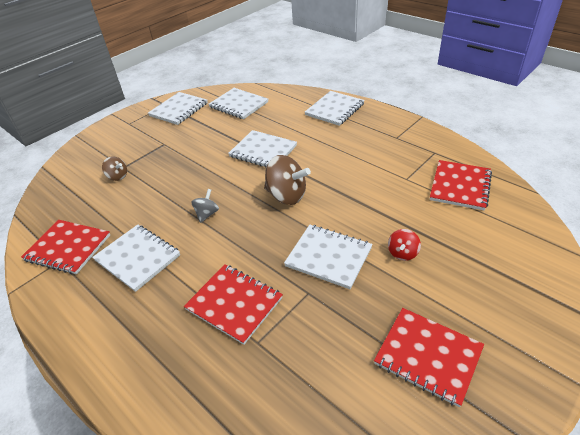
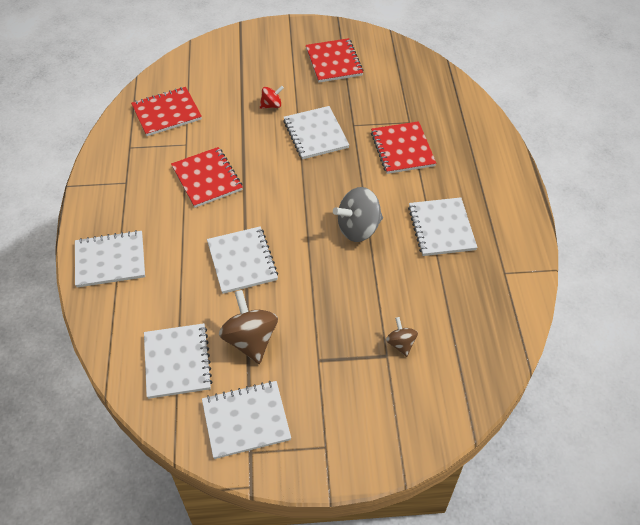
camera: 140 degrees left, 10 degrees up
red notebook [21,220,110,274] -> red notebook moved to [171,147,243,208]
grey spinning top [191,189,219,223] -> grey spinning top [333,187,383,242], size x1.85
brown spinning top [264,155,311,205] -> brown spinning top moved to [219,290,278,364]

